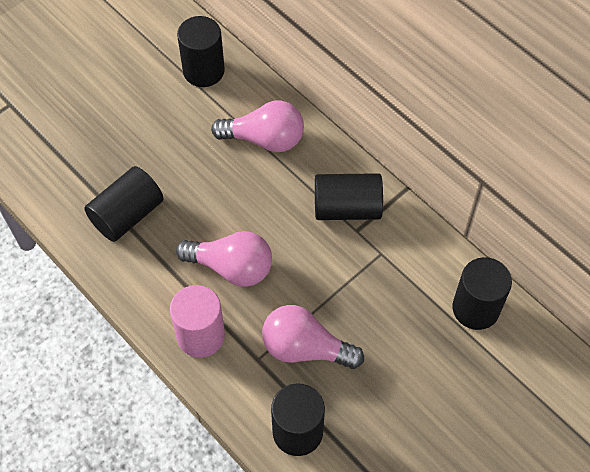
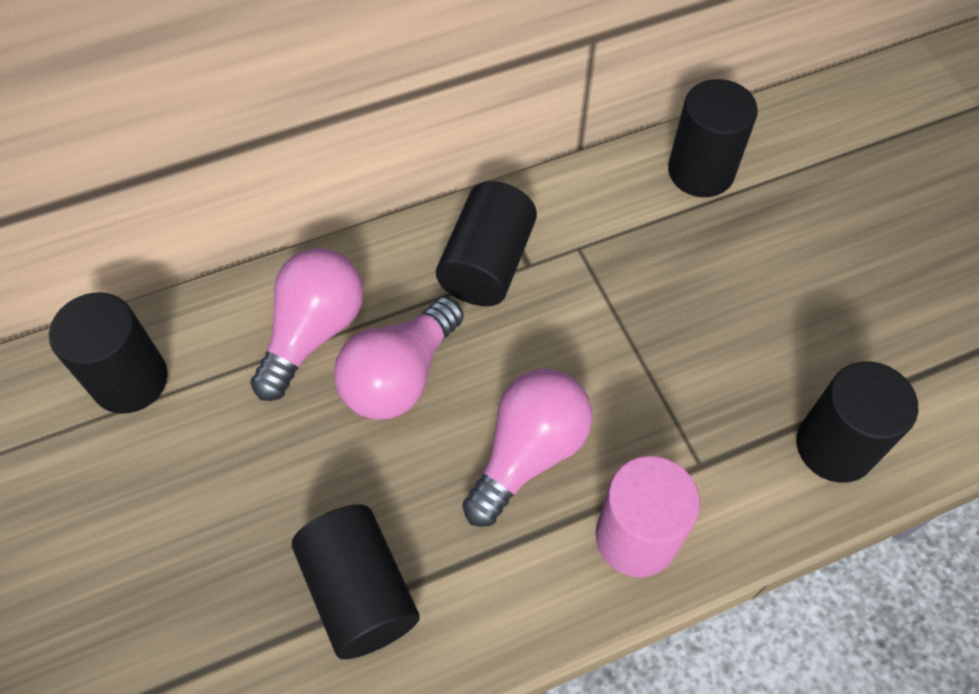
camera: 70 degrees left, 0 degrees up
pink light bulb [262,305,364,369] -> pink light bulb moved to [334,297,463,420]

